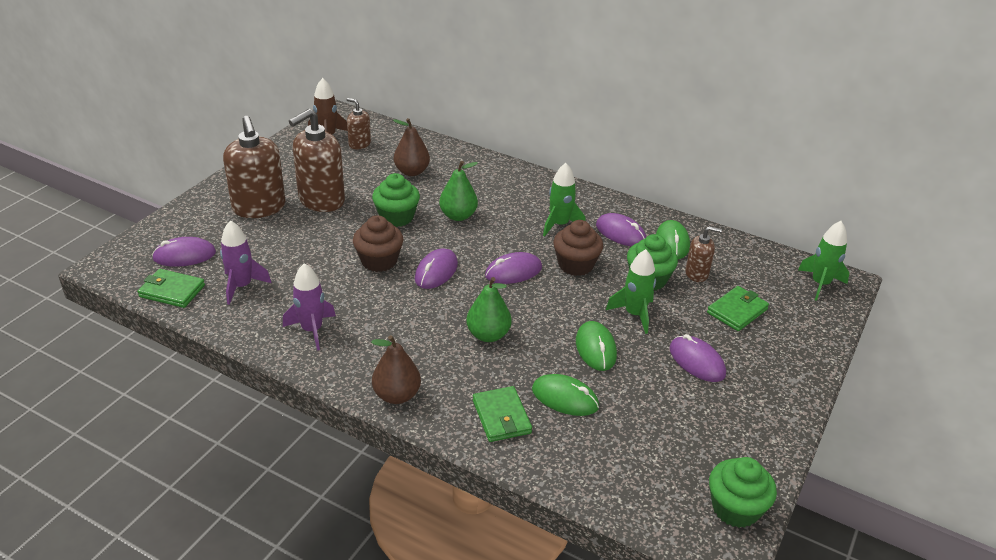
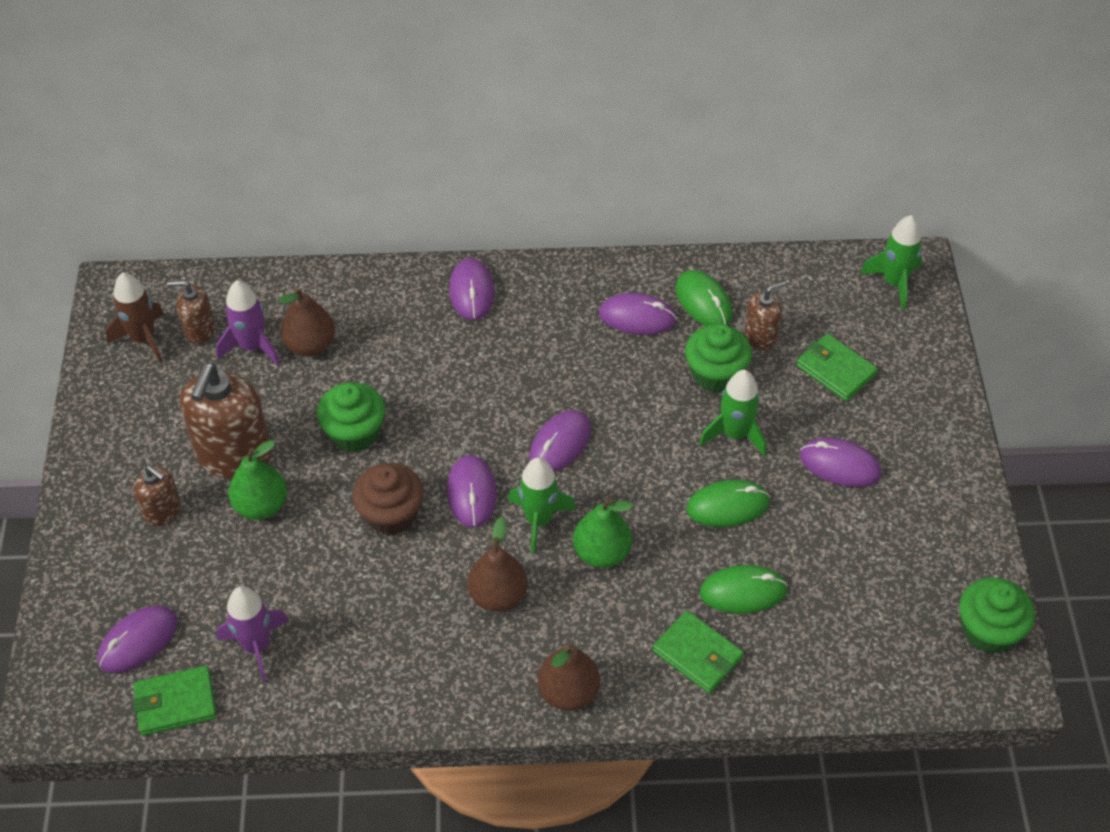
camera: 30 degrees left, 15 degrees up
brown soap dispenser [223,116,286,218] -> brown soap dispenser [134,465,181,526], size x0.52
purple rocket [283,263,336,351] -> purple rocket moved to [216,281,280,365]
green pear [439,161,478,221] -> green pear moved to [228,440,287,520]
green rocket [543,163,586,237] -> green rocket moved to [508,457,576,554]
brown cupcake [553,220,603,276] -> none
green mouse [576,321,617,371] -> green mouse turned 60 degrees counterclockwise [686,480,770,527]
green wallet [707,286,769,331] -> green wallet turned 60 degrees counterclockwise [796,334,878,401]
none -> purple mouse [449,258,494,320]
none -> brown pear [468,517,528,612]

